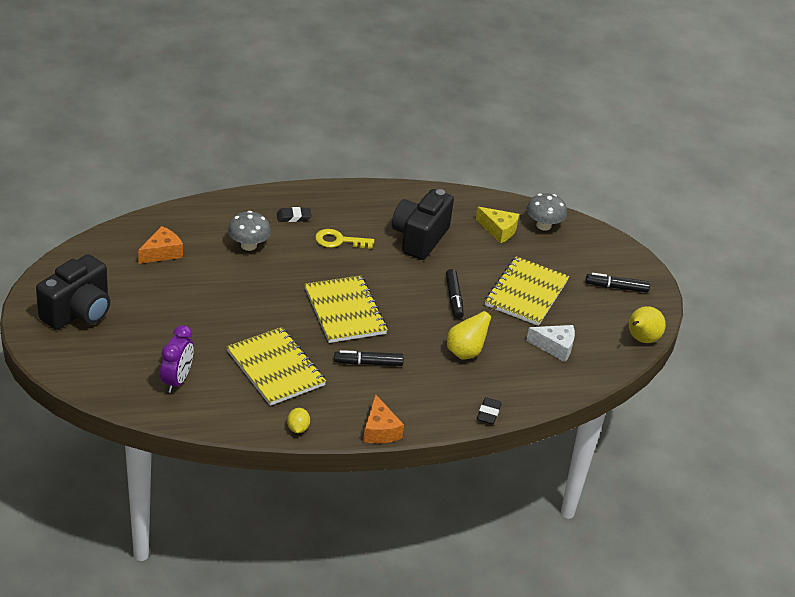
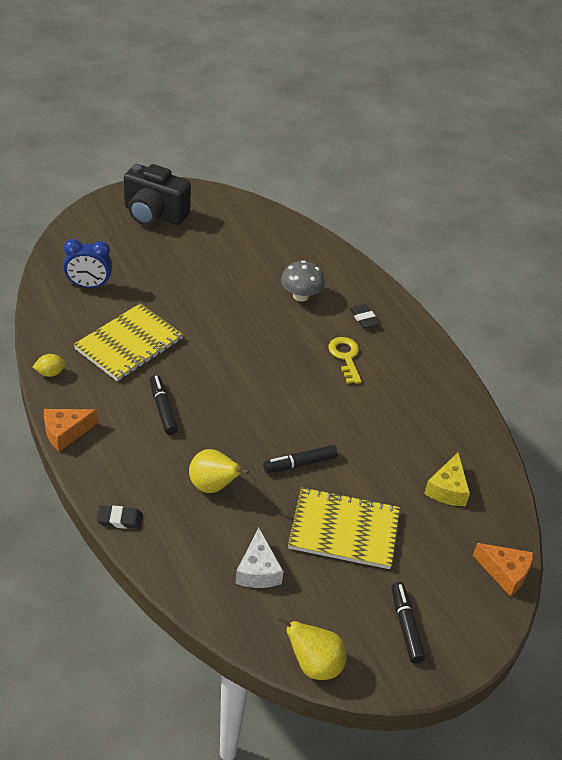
camera: 75 degrees right, 5 degrees up
orange cheese [138,226,183,264] -> orange cheese moved to [473,543,533,596]
purple clock [160,325,194,393] -> blue clock [63,239,112,288]
yellow notebook [304,275,388,343] -> none
black camera [392,189,454,260] -> none
grey mushroom [526,193,567,231] -> none

